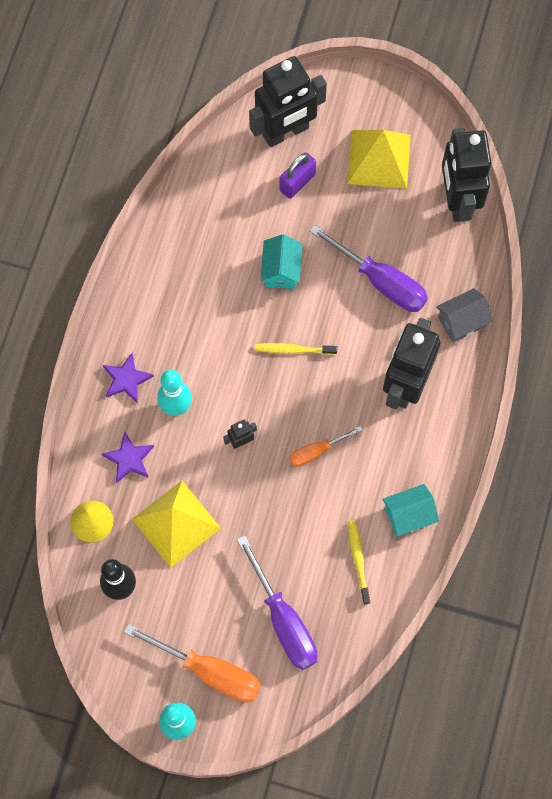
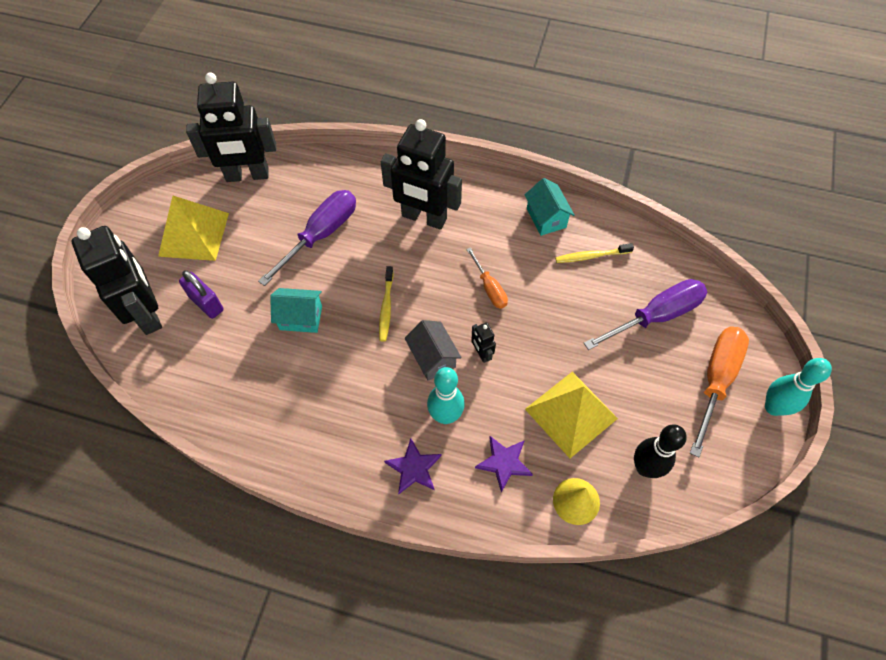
camera: 90 degrees left, 10 degrees down
grey house [436,288,493,342] -> grey house moved to [405,320,462,381]

